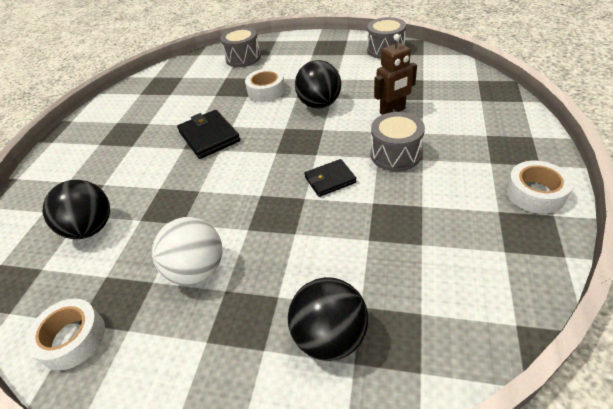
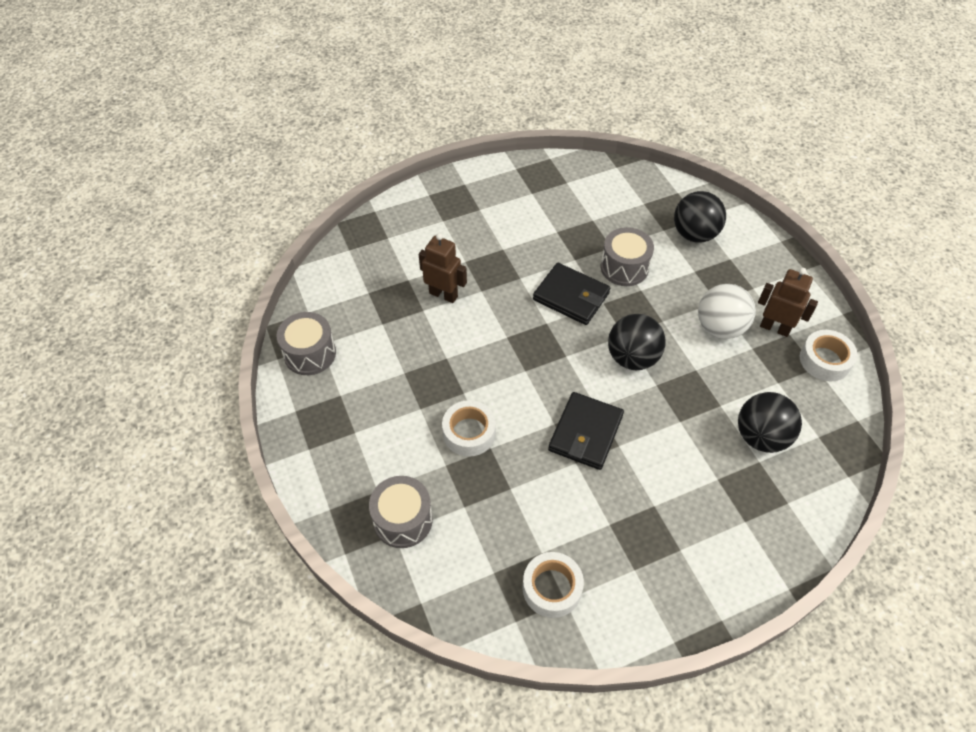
camera: 130 degrees left, 10 degrees up
black ball [295,60,341,109] -> black ball moved to [608,314,666,370]
black wallet [304,159,357,197] -> black wallet [533,263,610,325], size x1.54
grey drum [371,112,425,171] -> grey drum moved to [601,227,654,286]
white tape [506,161,573,214] -> white tape moved to [523,552,584,618]
none -> brown robot [758,268,818,337]

